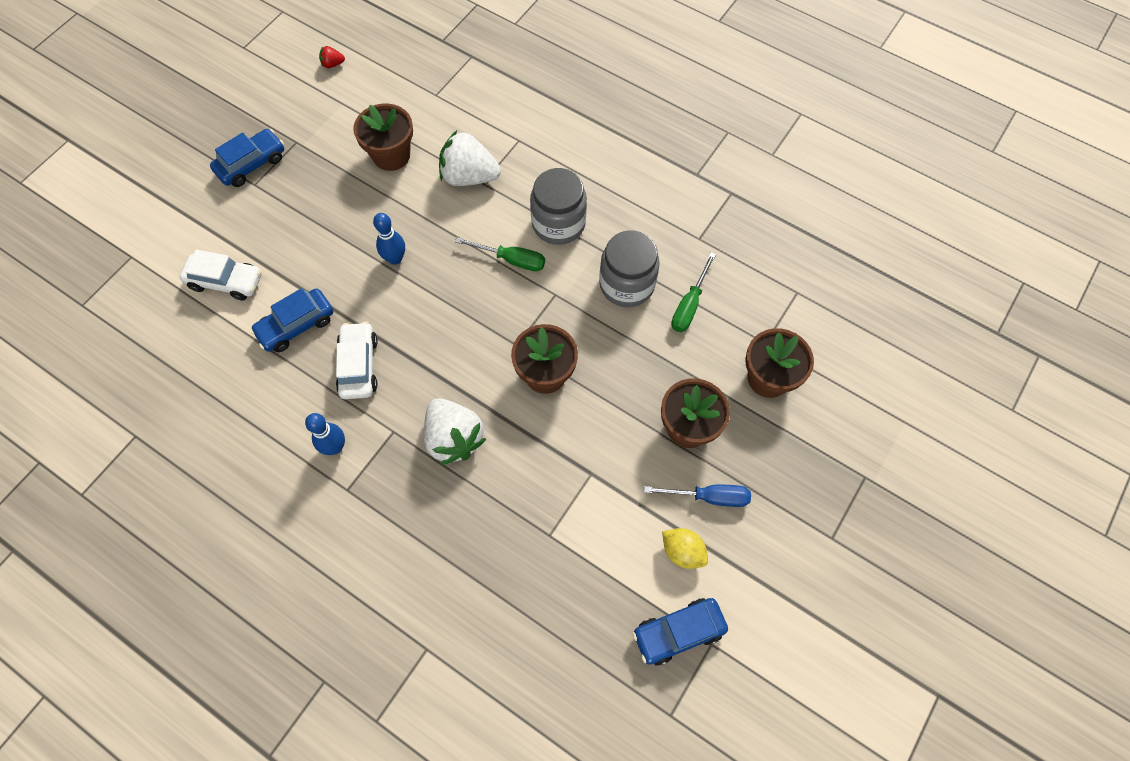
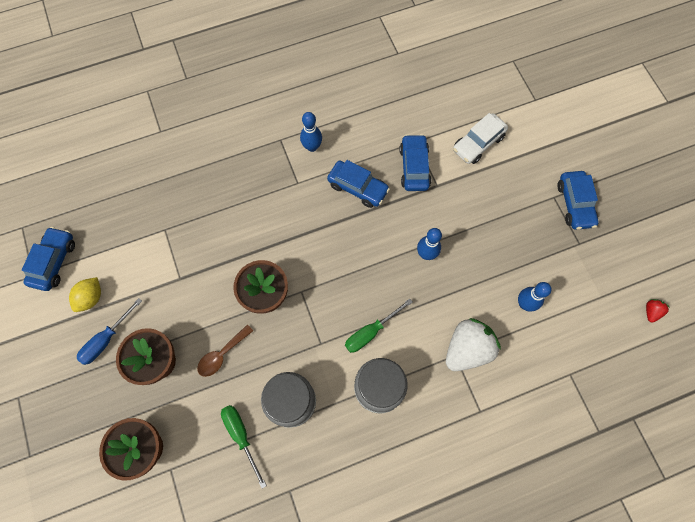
camera: 125 degrees right, 5 degrees up
white car [336,321,378,399] -> blue car [327,160,390,208]
brown flower pot [353,104,413,171] -> blue bowling pin [518,282,552,312]
white strawberry [424,398,486,465] -> none
yellow lemon [662,528,708,569] -> yellow lemon turned 45 degrees counterclockwise [69,277,101,312]
none -> brown spoon [197,324,253,377]

